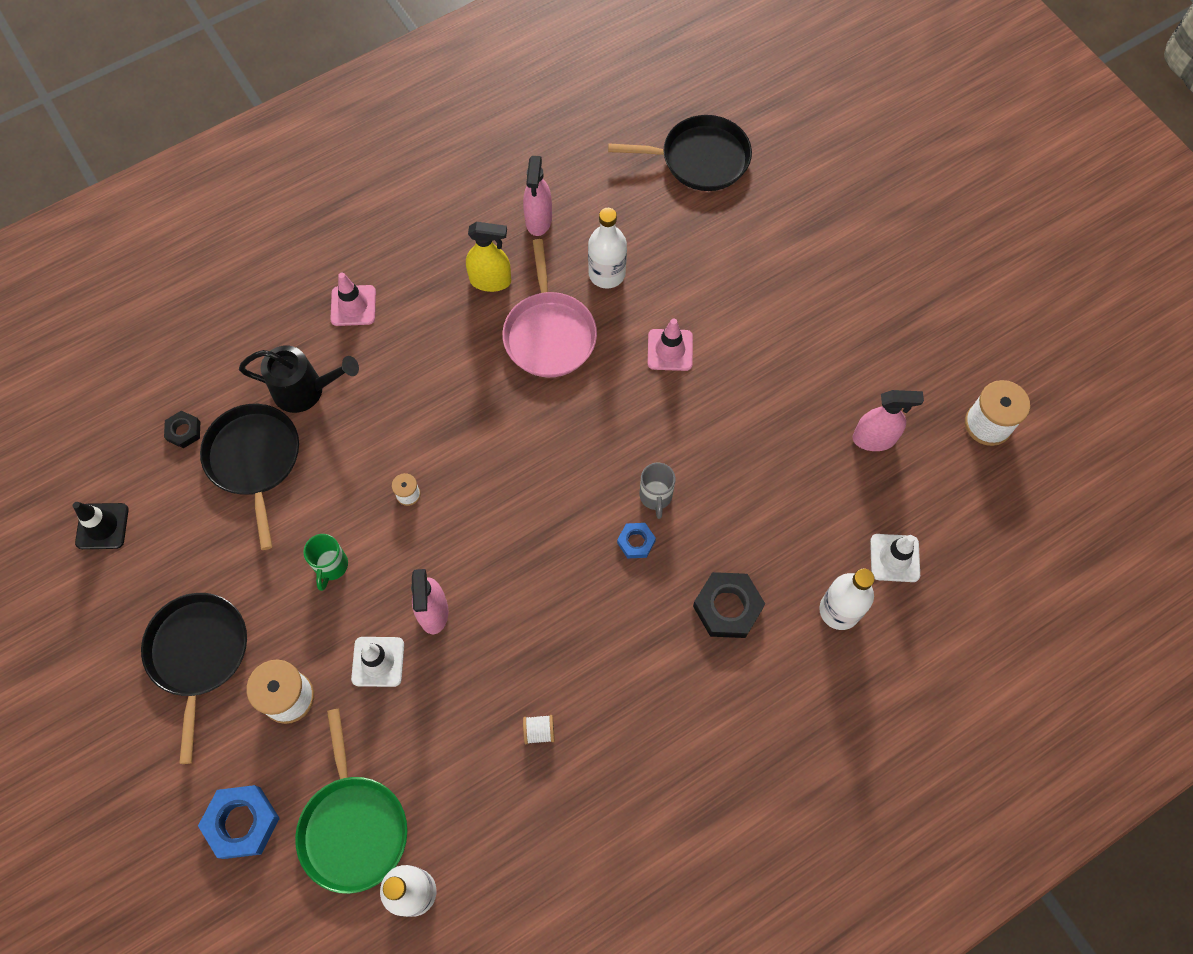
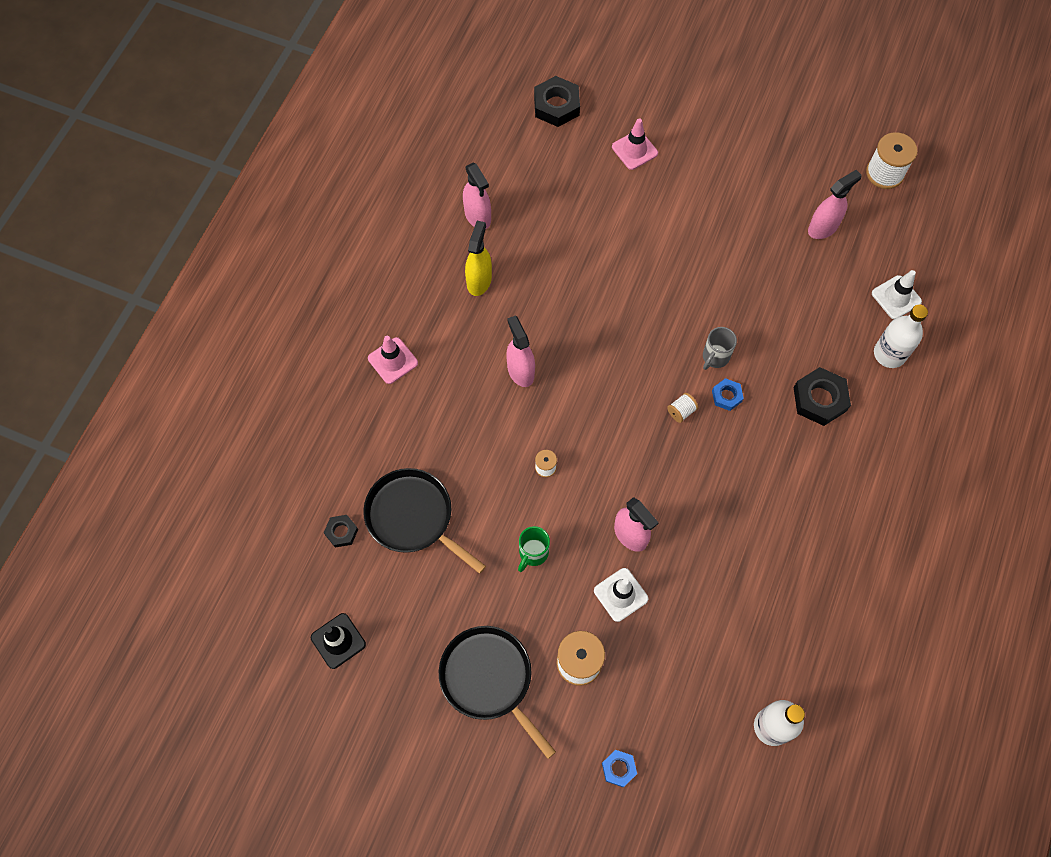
camera: 35 degrees left, 0 degrees up
blue nut [198,785,280,859] -> blue nut [602,750,637,787], size x0.56
black watering can [239,345,359,413] -> none
green pan [295,709,407,894] -> none
green mug [303,534,348,591] -> green mug turned 60 degrees clockwise [518,526,550,572]
yellow spray bottle [466,222,511,292] -> yellow spray bottle turned 45 degrees counterclockwise [465,221,492,296]
pink pan [502,239,597,377] -> none
white spool [523,715,555,744] -> white spool moved to [667,393,698,423]
white bottle [588,208,627,288] -> none
black pan [608,115,752,191] -> black nut [534,76,580,127]
grey mug [640,463,676,519] -> grey mug turned 75 degrees clockwise [703,327,737,370]
pink traffic cone [648,318,693,371] -> pink traffic cone moved to [612,118,658,170]
none -> pink spray bottle [506,315,535,387]

